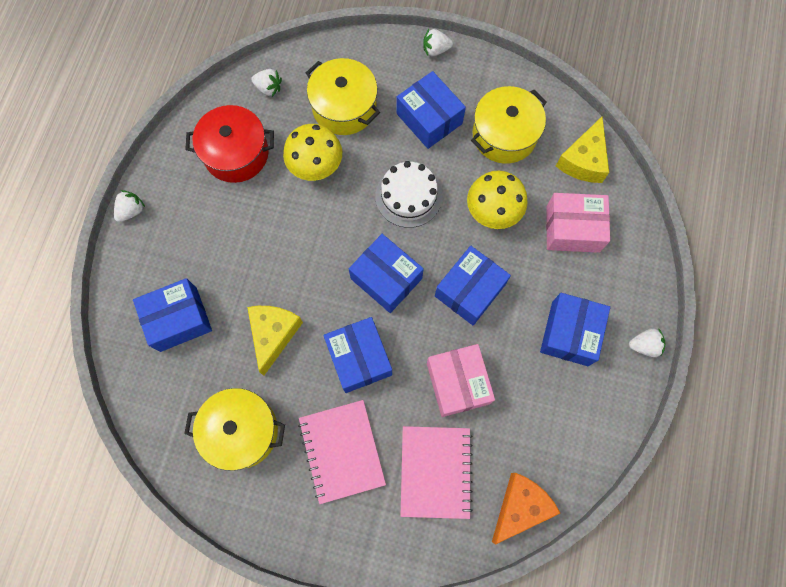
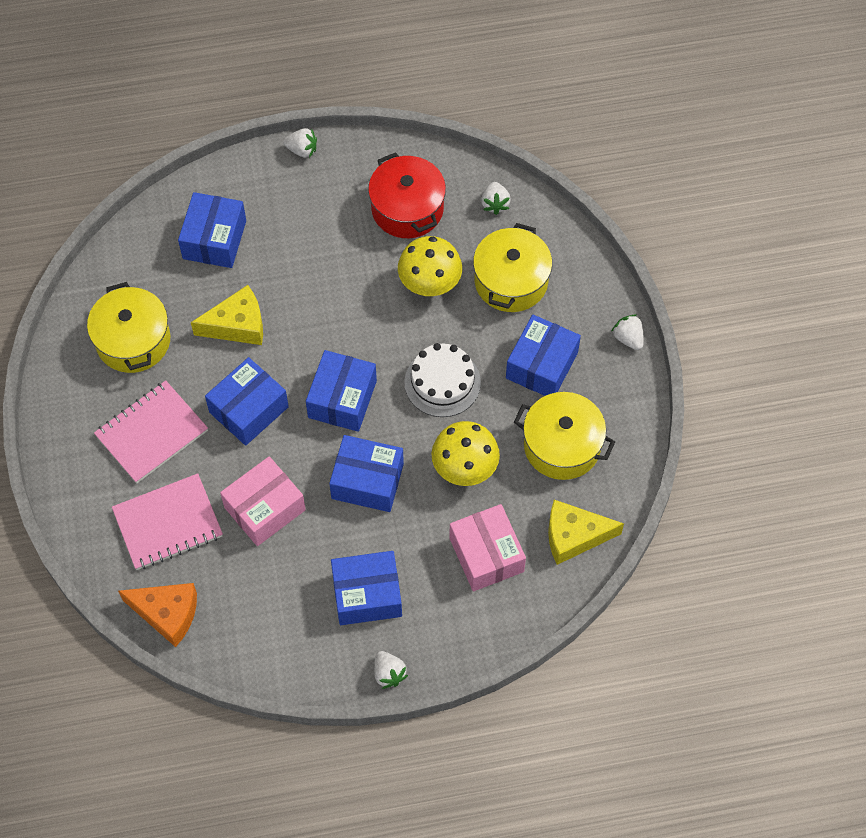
camera: 65 degrees right, 10 degrees down
blue box [133,278,212,352] -> blue box turned 60 degrees clockwise [178,192,246,268]

